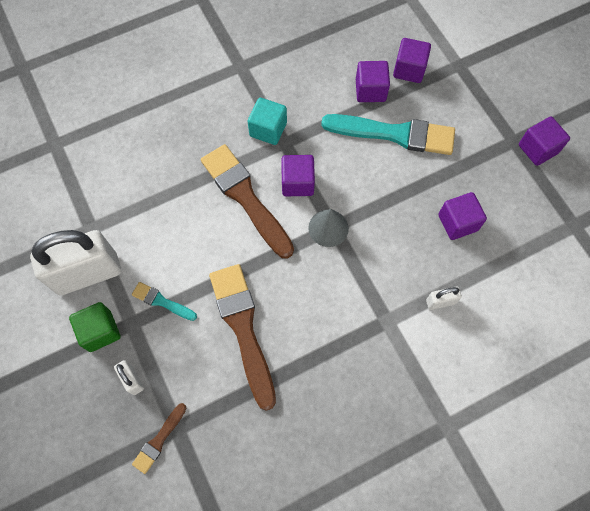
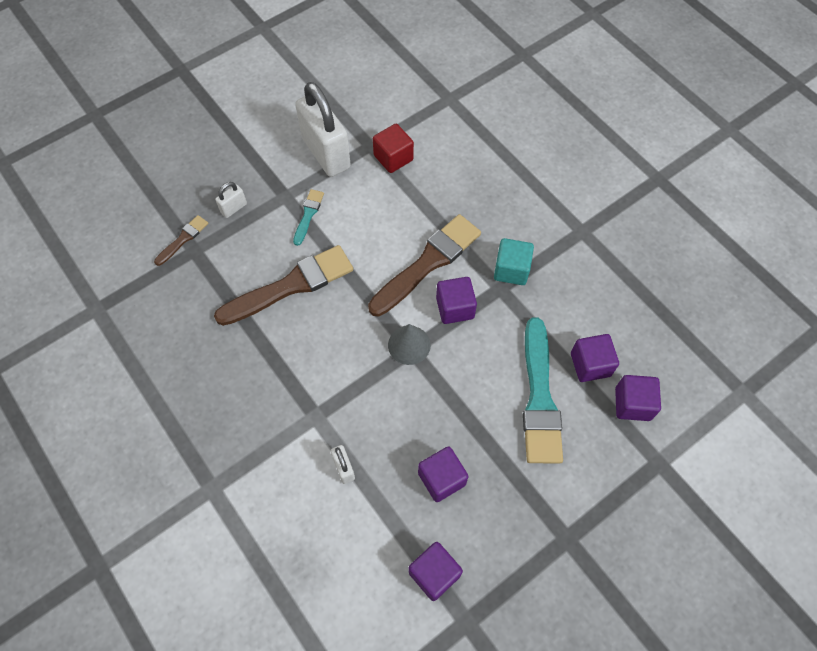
camera: 80 degrees right, 5 degrees down
green cube [69,302,121,352] -> none
brown brush [132,403,186,474] -> brown brush turned 105 degrees clockwise [154,215,208,266]
purple cube [519,117,570,166] -> purple cube moved to [409,542,463,601]
none -> red cube [373,124,414,173]

